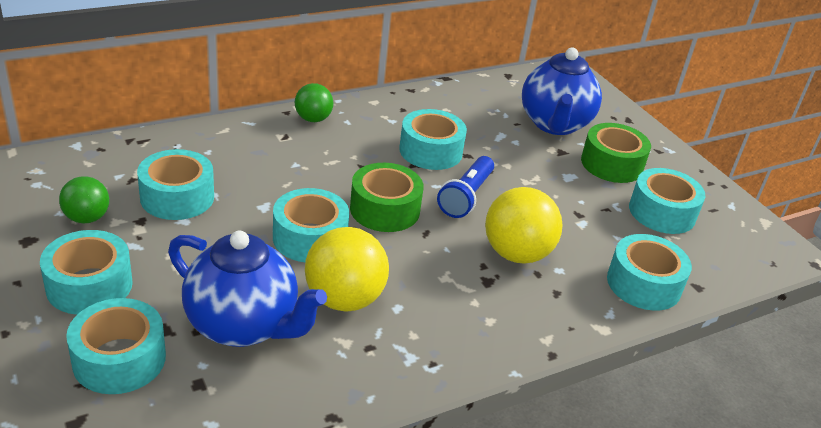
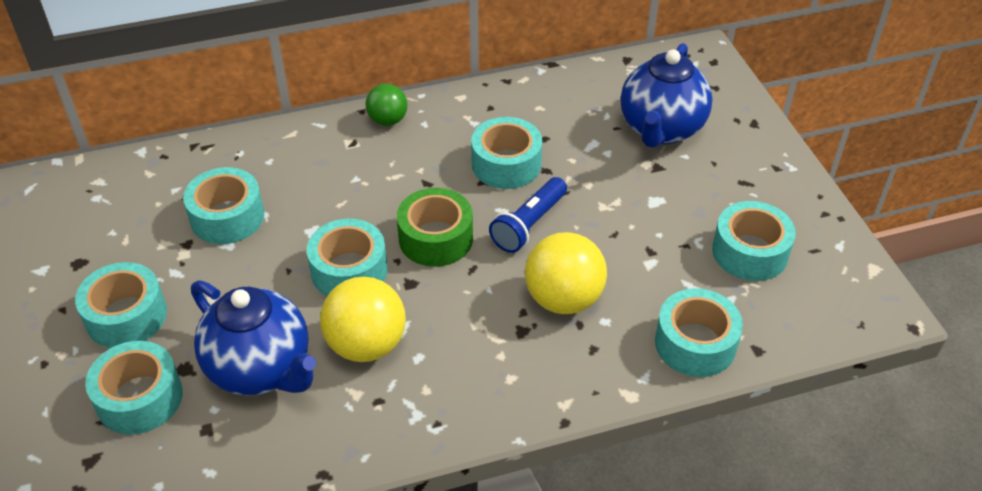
camera: 15 degrees right, 10 degrees up
green ball [59,176,109,223] -> none
green tape [581,123,651,183] -> none

